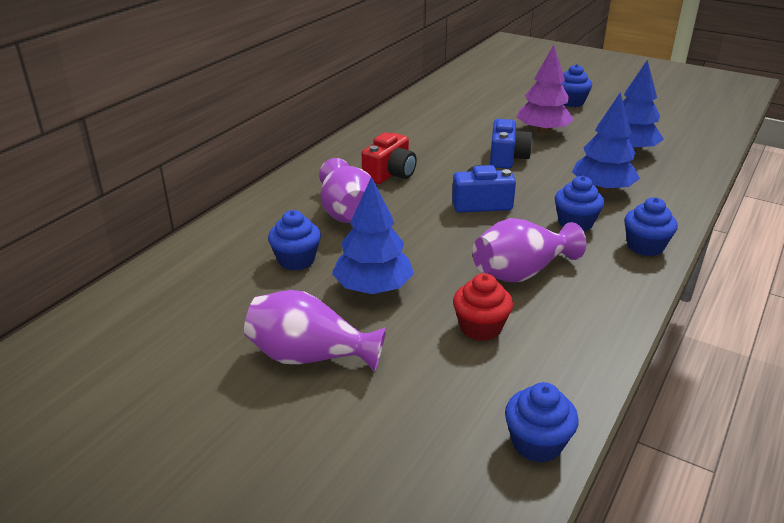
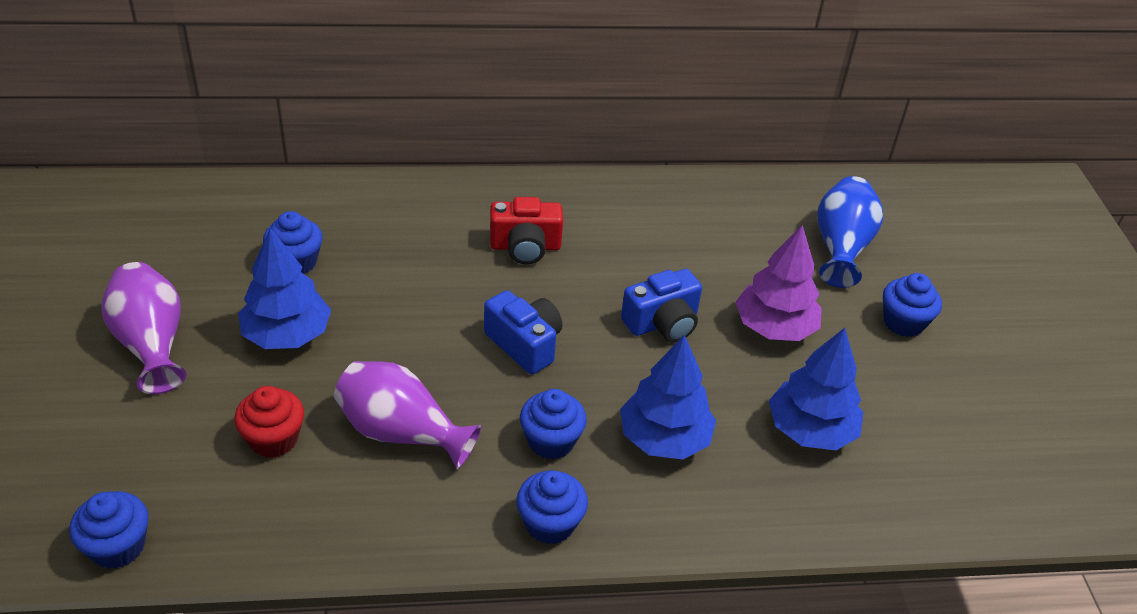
camera: 50 degrees right, 10 degrees up
purple vase [319,158,371,223] -> none
none -> blue vase [817,176,883,288]

